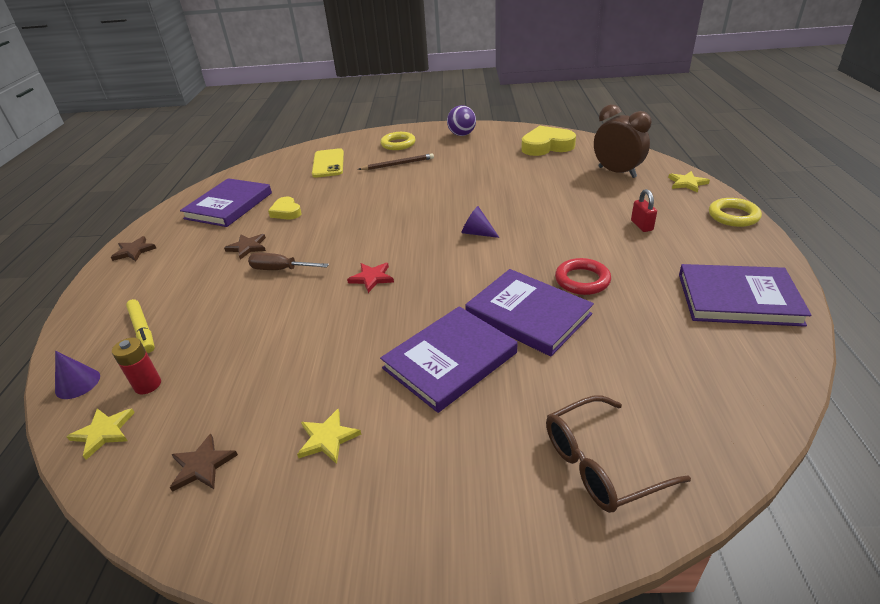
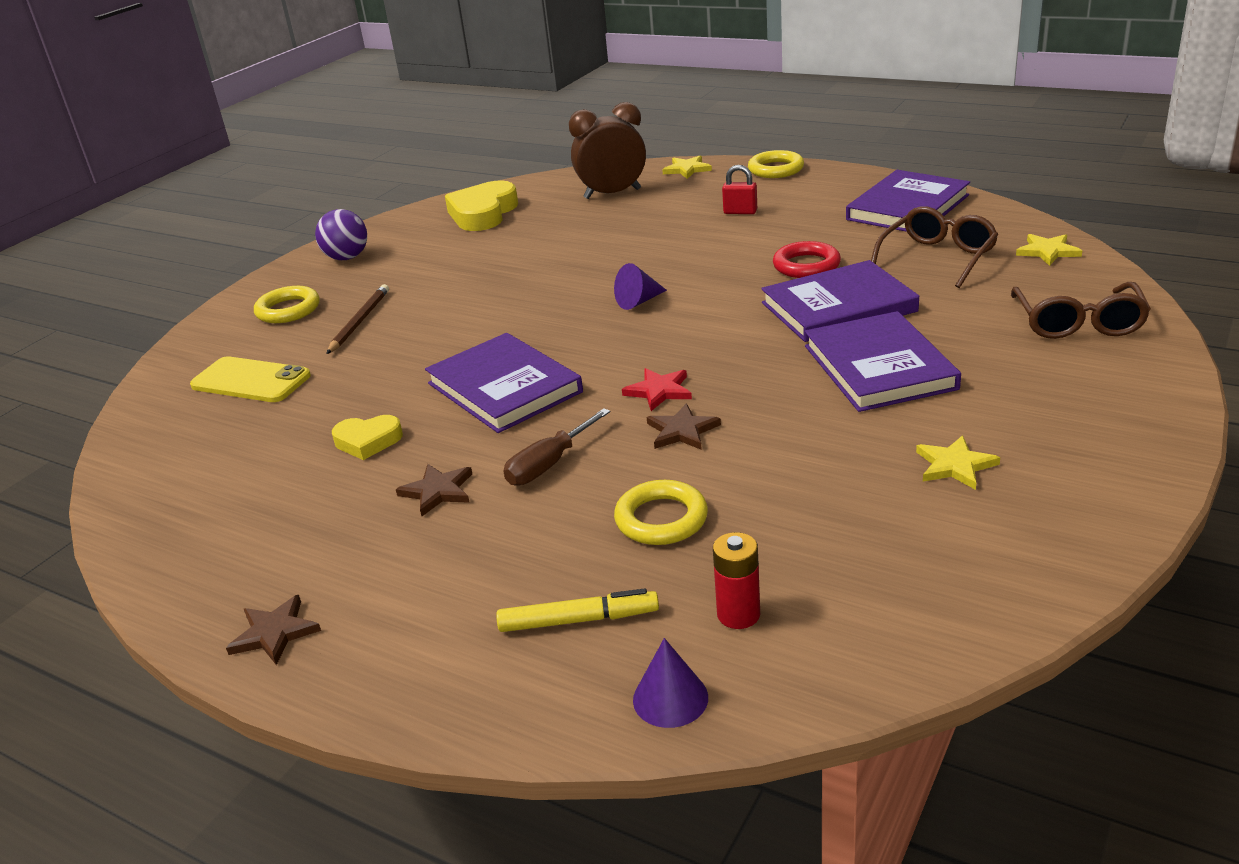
camera: 60 degrees left, 5 degrees down
yellow star [66,408,135,460] -> yellow star moved to [1016,234,1082,266]
brown star [170,434,238,492] -> brown star moved to [647,403,721,450]
purple book [180,178,272,227] -> purple book moved to [425,333,583,433]
none -> yellow ring [614,480,708,545]
none -> brown glasses [871,206,998,288]

